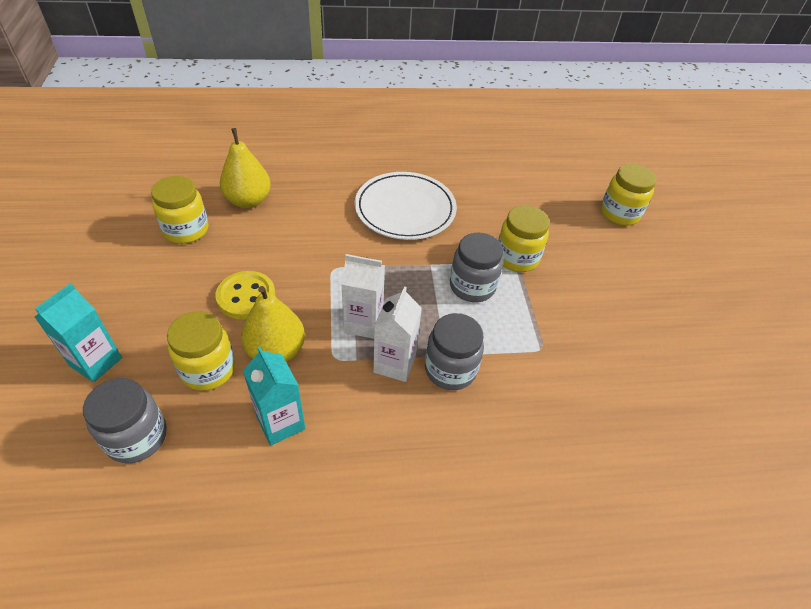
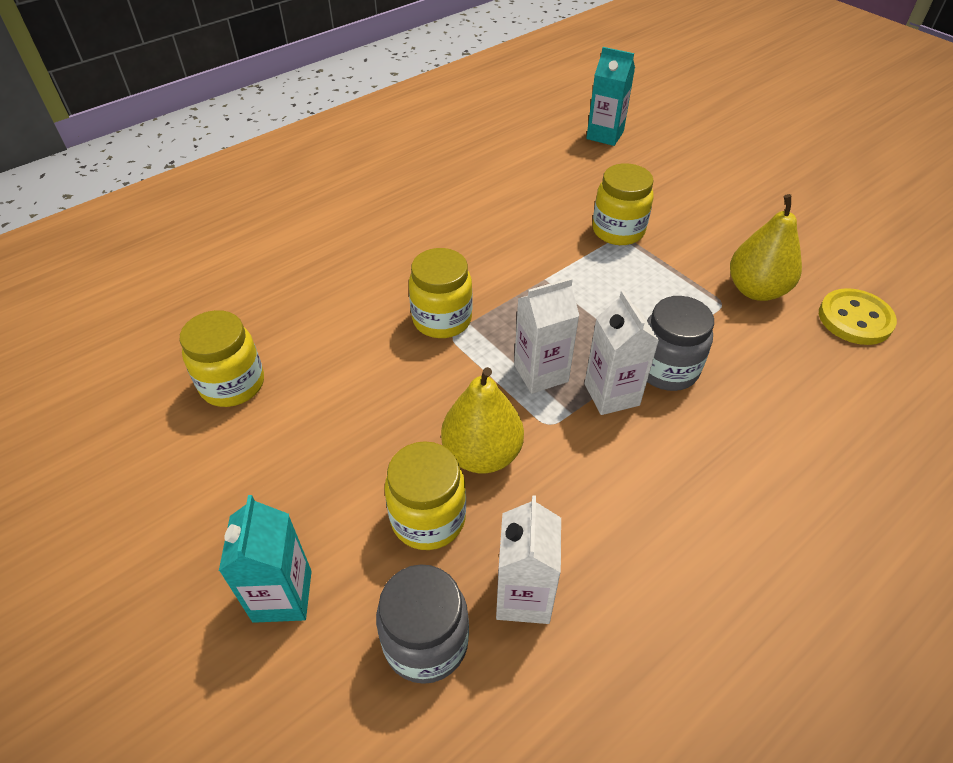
camera: 30 degrees left, 0 degrees up
yellow button [215,271,276,320] -> yellow button moved to [819,288,897,345]
yellow pear [220,128,271,208] -> yellow pear moved to [730,194,802,301]
turquoise carton [243,347,305,446] -> turquoise carton moved to [586,47,635,146]
white plate [355,172,457,240] -> none
grey jar [450,233,503,302] -> none
yellow jar [601,164,656,226] -> yellow jar moved to [409,248,473,338]
none -> white carton [496,495,561,624]

